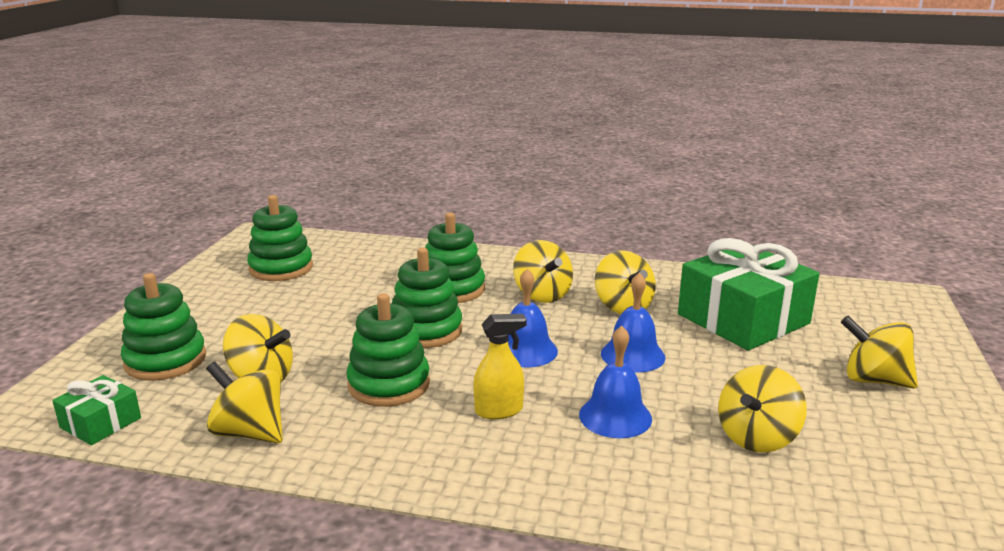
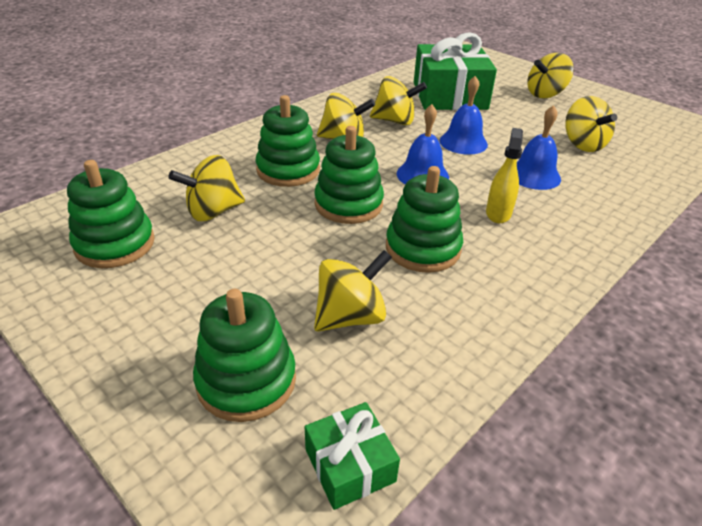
camera: 60 degrees left, 15 degrees up
yellow spinning top [206,361,283,443] -> yellow spinning top moved to [168,155,245,221]

